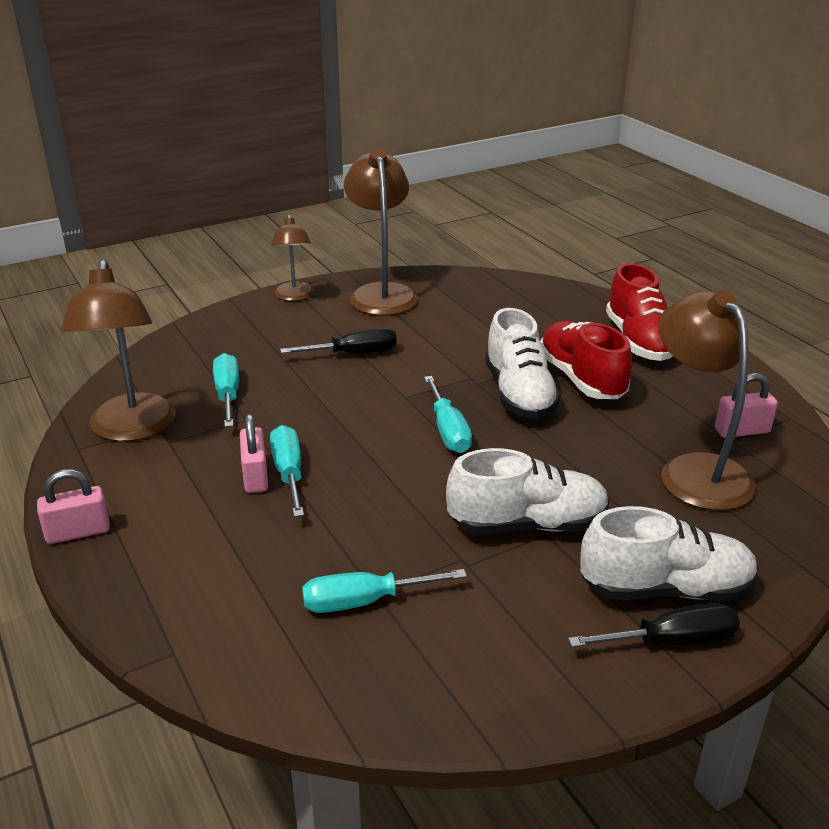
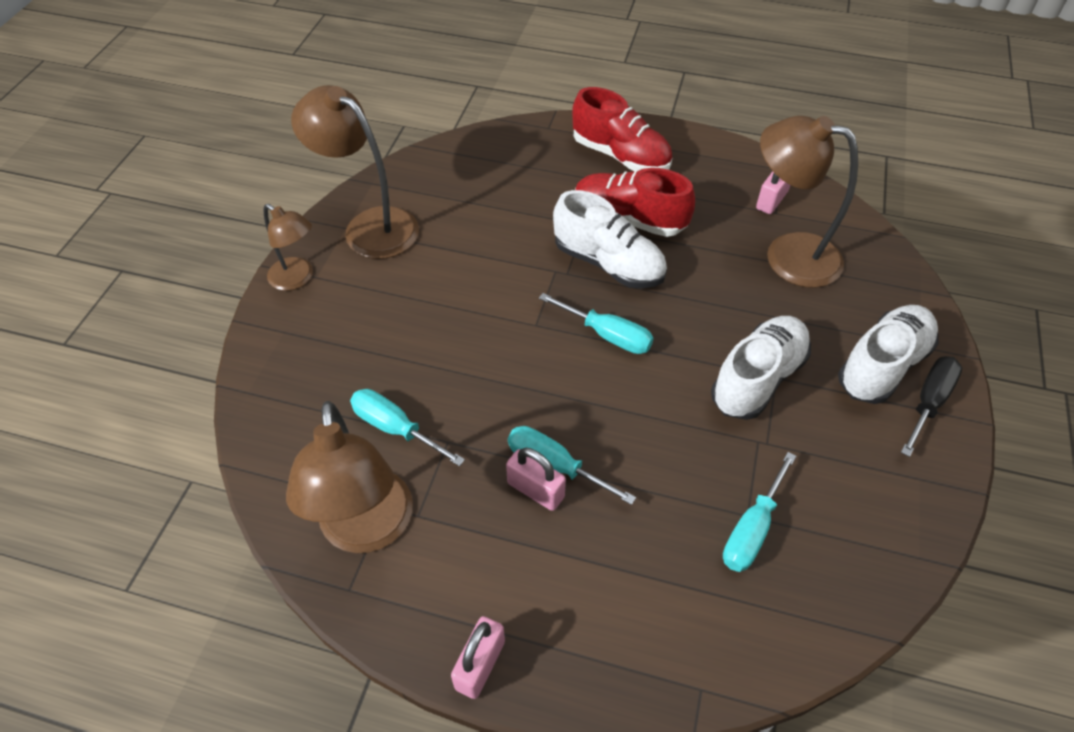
camera: 45 degrees left, 20 degrees up
brown lamp [61,259,176,442] -> brown lamp turned 45 degrees clockwise [286,401,413,553]
black screwdriver [280,328,397,354] -> none

